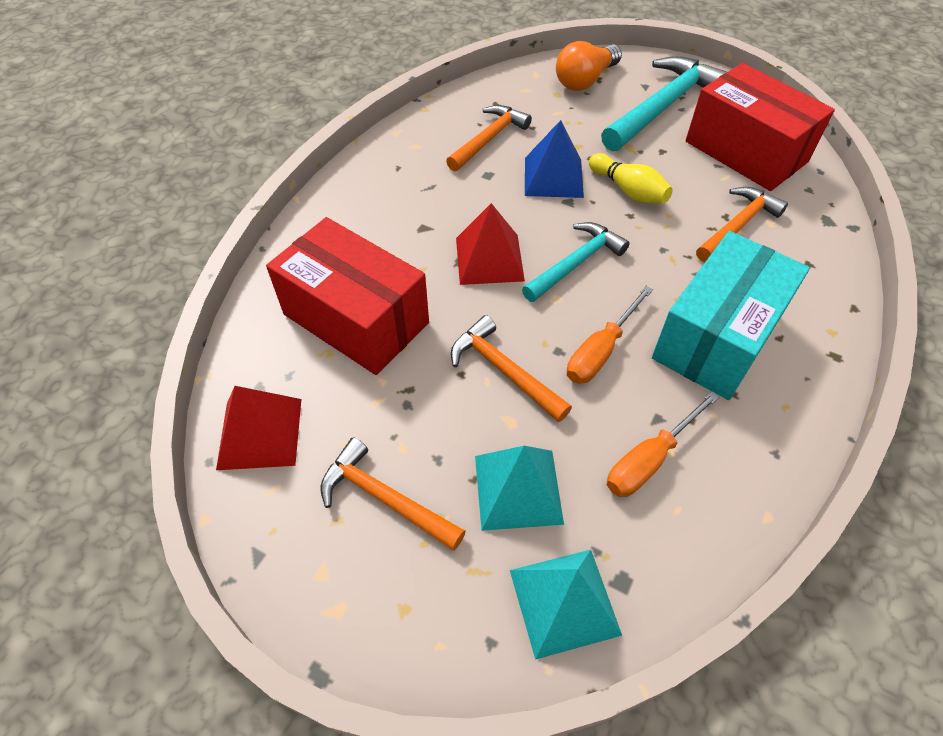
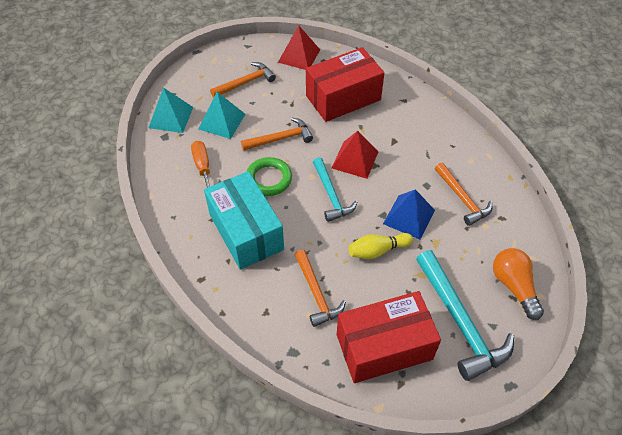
camera: 115 degrees right, 0 degrees up
orange screwdriver [567,286,653,384] -> green ring [246,157,292,196]

